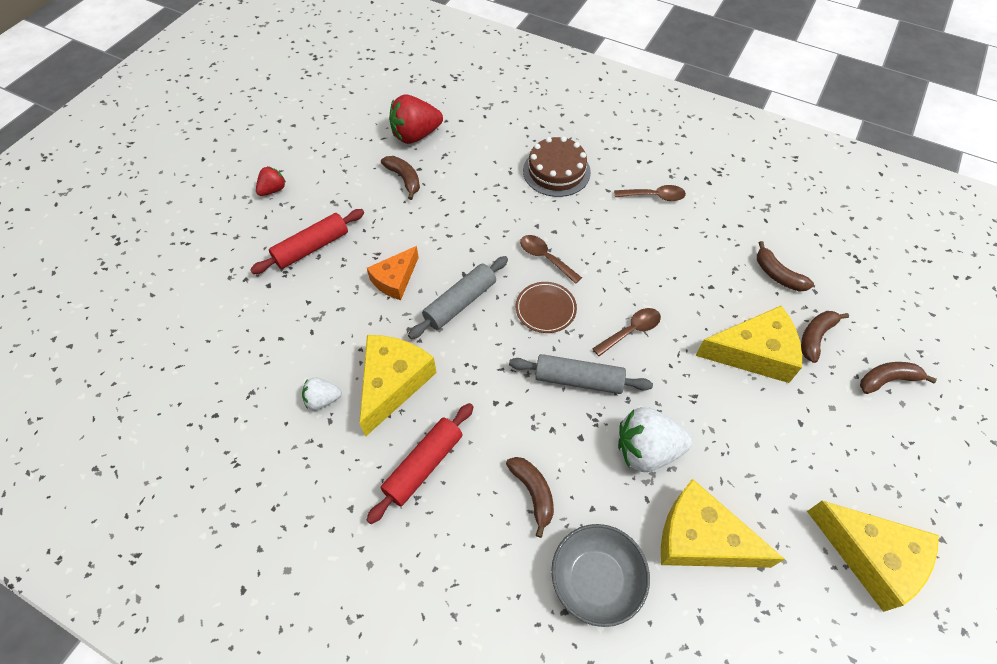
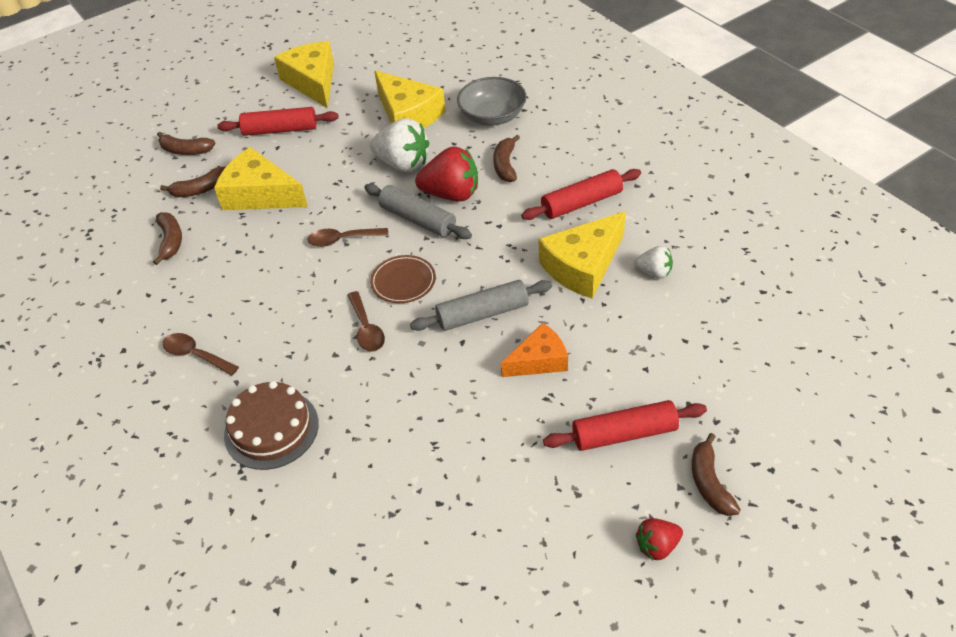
camera: 150 degrees left, 10 degrees down
brown banana [381,156,420,200] -> brown banana moved to [692,433,741,516]
red strawberry [389,94,443,144] -> red strawberry moved to [415,146,478,201]
none -> red rolling pin [217,107,339,136]

